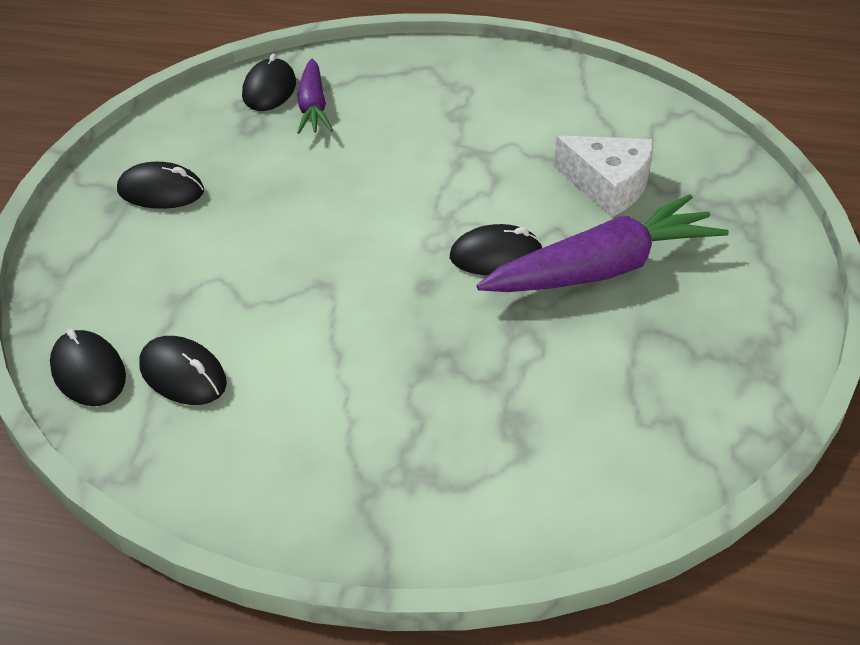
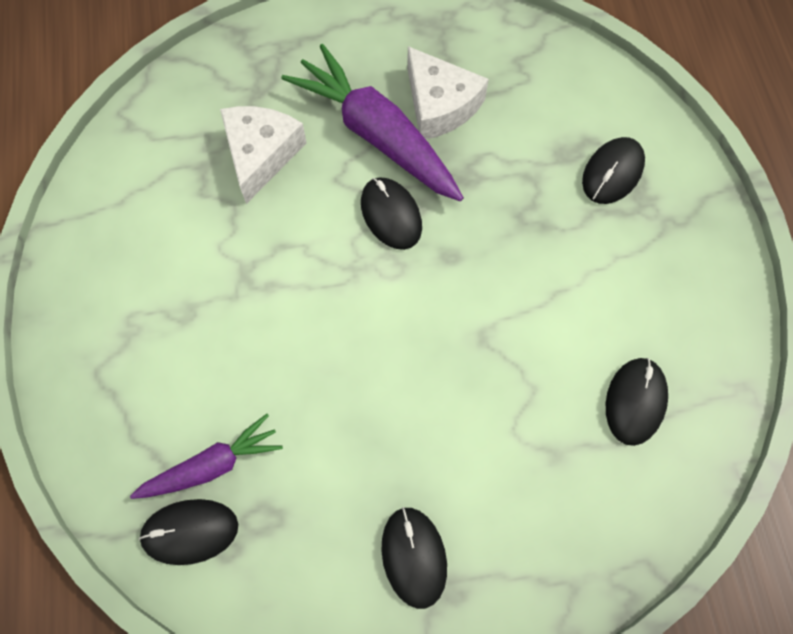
camera: 110 degrees left, 25 degrees up
black mouse [50,328,126,406] -> black mouse moved to [582,137,645,204]
none -> white cheese [407,46,489,139]

